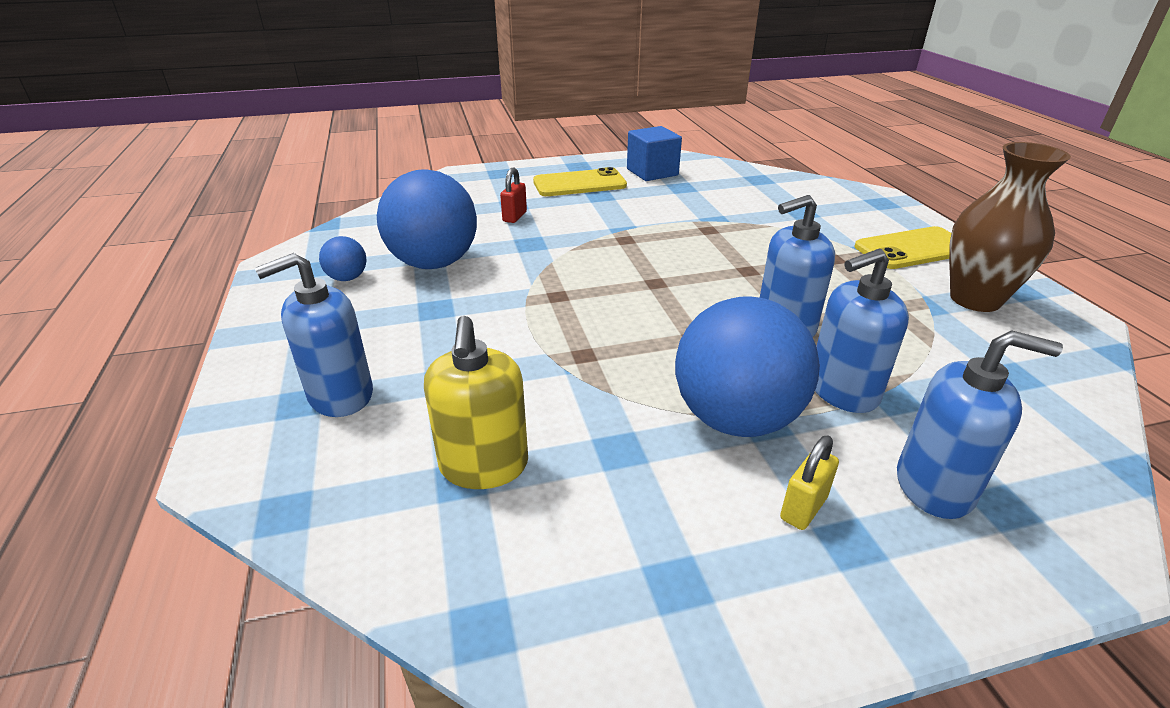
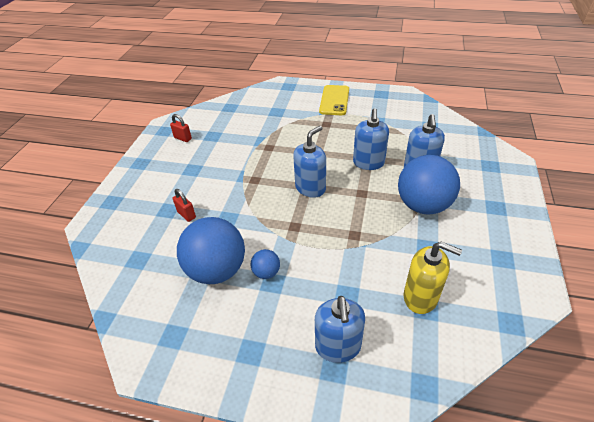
camera: 60 degrees left, 10 degrees up
blue ball [319,236,366,281] -> blue ball moved to [251,249,280,279]
yellow phone [533,167,627,196] -> none
blue cube [627,126,682,181] -> red padlock [170,114,192,142]
yellow padlock [780,435,839,530] -> none
blue soap dispenser [897,330,1063,519] -> blue soap dispenser moved to [293,126,326,198]
brown vase [949,142,1071,312] -> none

